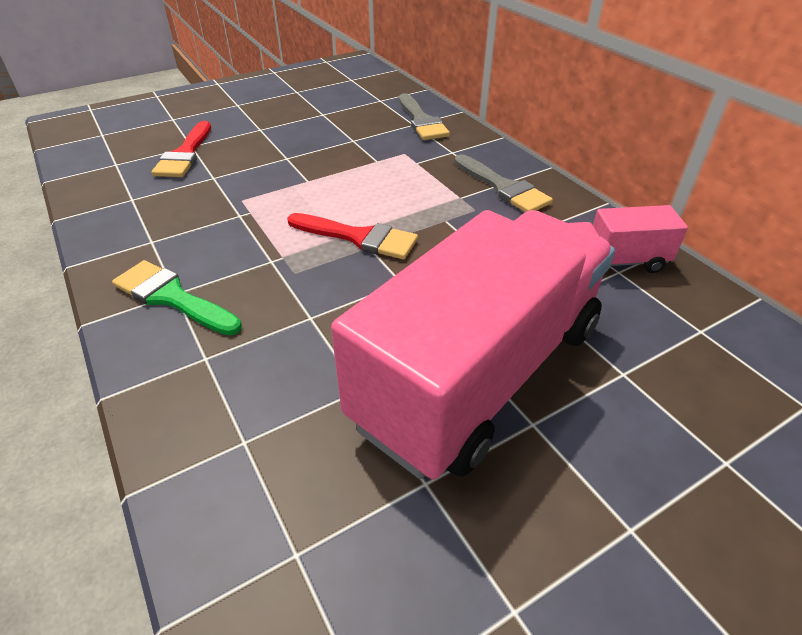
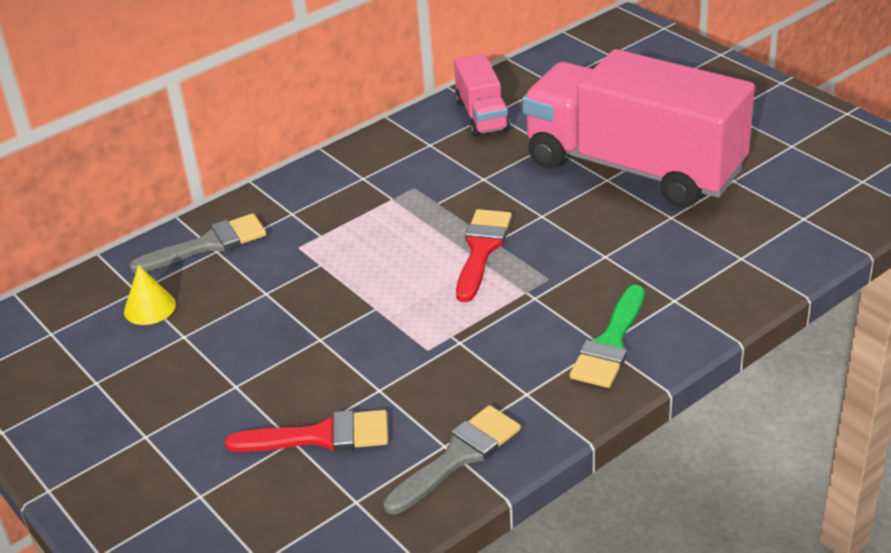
camera: 95 degrees left, 5 degrees down
grey brush [454,154,553,212] -> grey brush moved to [383,405,521,514]
none -> yellow cone [124,265,176,325]

